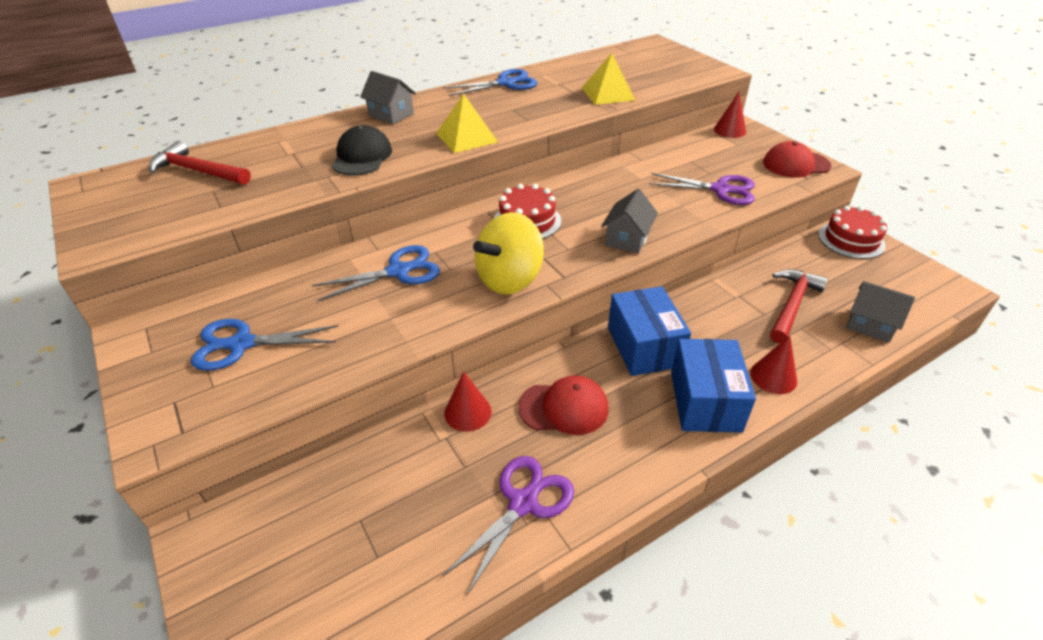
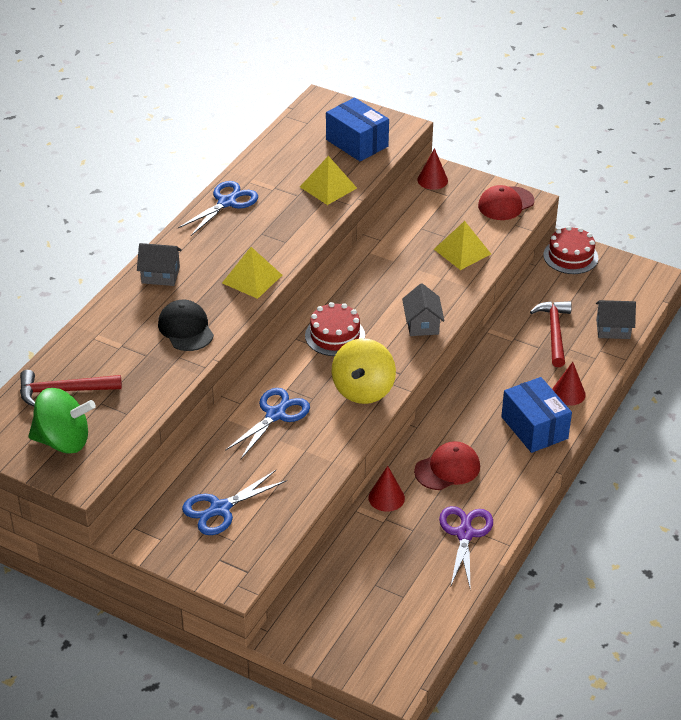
camera: 30 degrees left, 0 degrees up
blue box [608,286,691,376] -> blue box moved to [326,98,389,161]
purple scissors [649,173,755,205] -> yellow pyramid [434,221,491,270]
none -> green spinning top [28,388,96,454]

